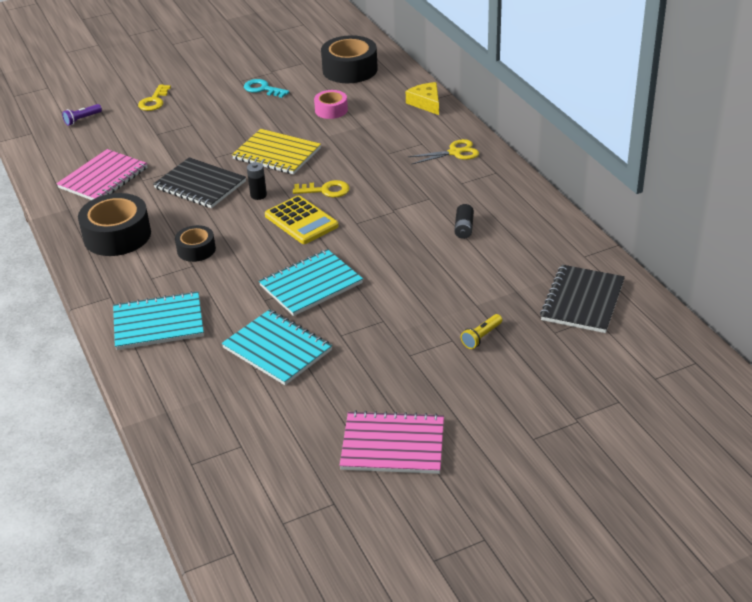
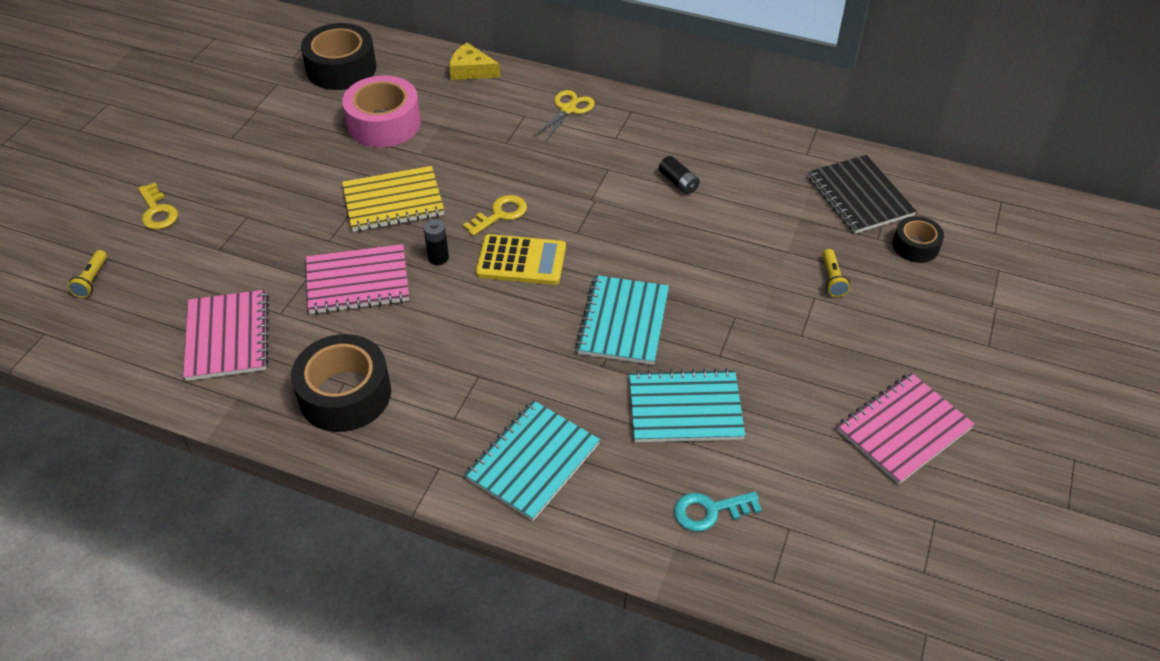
camera: 45 degrees left, 10 degrees up
purple flashlight [62,104,102,126] -> yellow flashlight [68,250,107,298]
black notebook [153,157,246,208] -> pink notebook [306,244,409,314]
black tape [175,225,216,262] -> black tape moved to [893,216,944,263]
turquoise key [244,79,289,98] -> turquoise key moved to [674,492,762,532]
pink tape [314,90,348,119] -> pink tape [342,75,421,147], size x1.78

